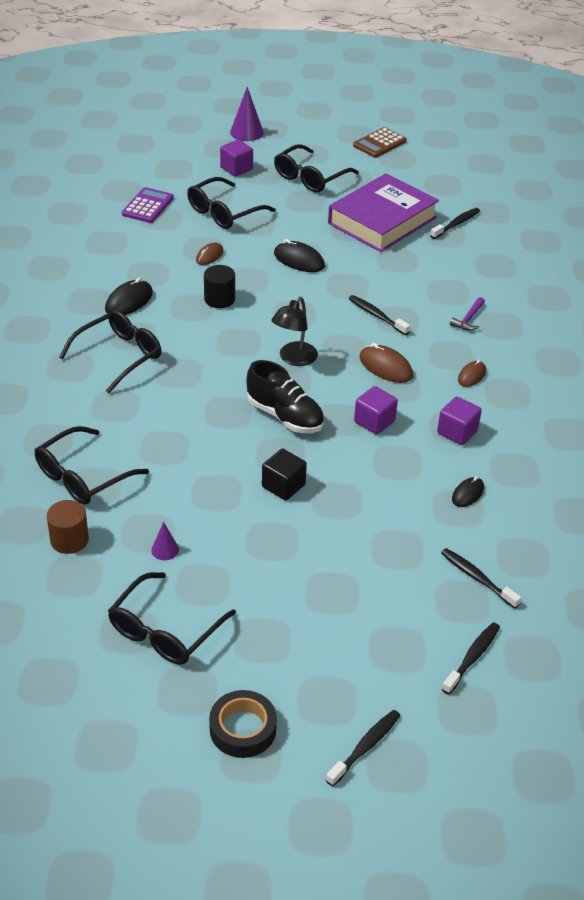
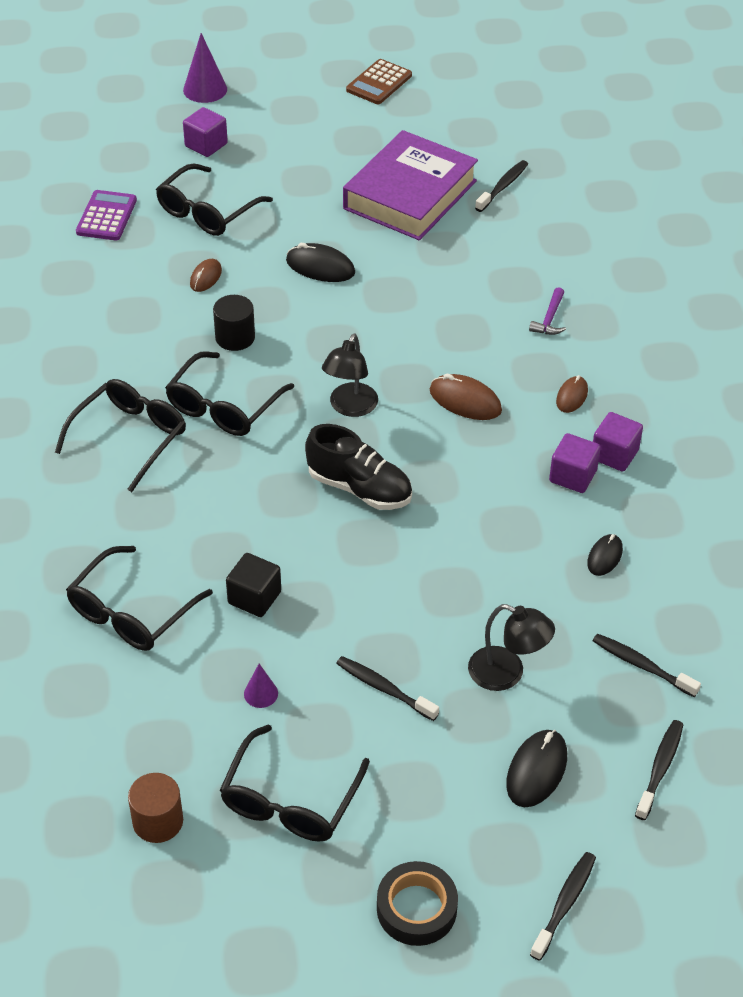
camera: 10 degrees left, 5 degrees up
brown cylinder [47,500,89,554] -> brown cylinder moved to [128,773,183,843]
black mouse [105,277,153,315] -> black mouse moved to [506,730,567,807]
black cube [262,449,307,500] -> black cube moved to [226,553,281,617]
black glasses [274,144,359,193] -> black glasses moved to [165,351,294,436]
black toothbrush [349,295,410,335] -> black toothbrush moved to [336,656,439,721]
purple cube [354,386,398,435] -> purple cube moved to [593,412,643,472]
none -> black lamp [468,604,555,691]

